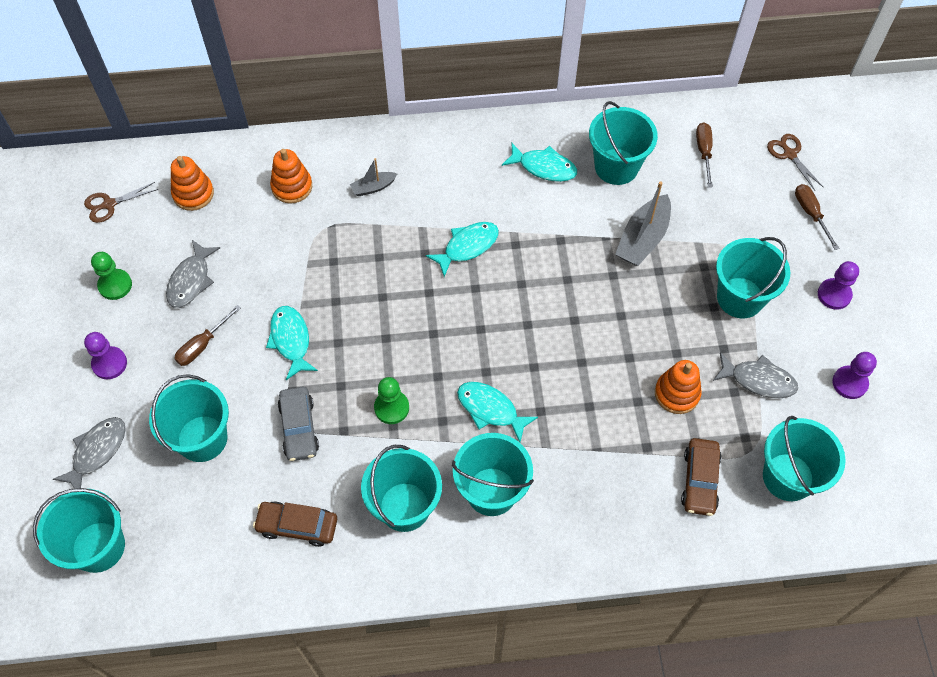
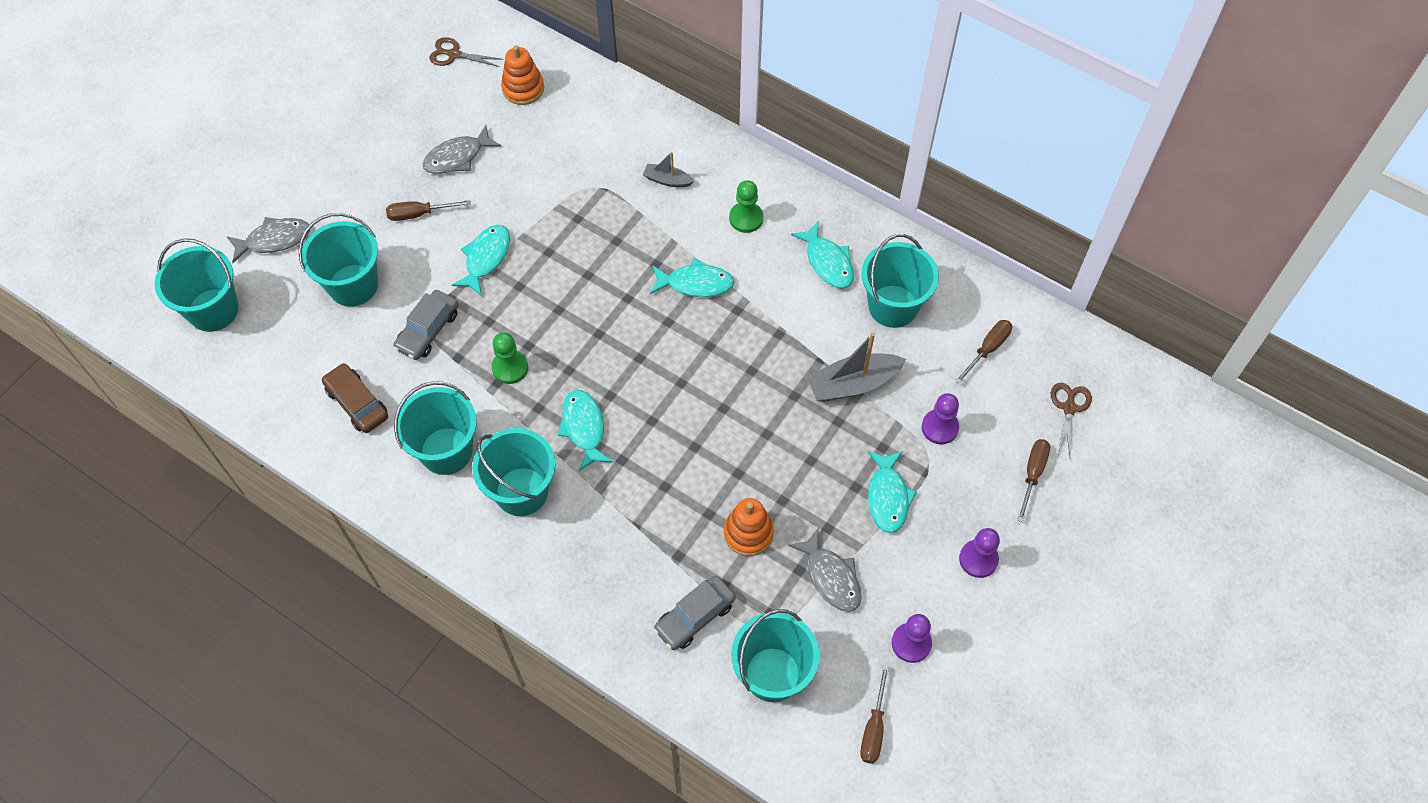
camera: 40 degrees right, 0 degrees up
purple pawn [84,332,127,379] -> purple pawn moved to [922,393,959,444]
green pawn [91,252,132,300] -> green pawn moved to [729,180,763,233]
orange stacking toy [270,149,312,204] -> none
brown car [681,438,721,516] -> grey car [653,576,736,650]
turquoise bucket [716,237,790,318] -> turquoise fish [868,451,917,533]
none -> brown screwdriver [860,665,889,764]

